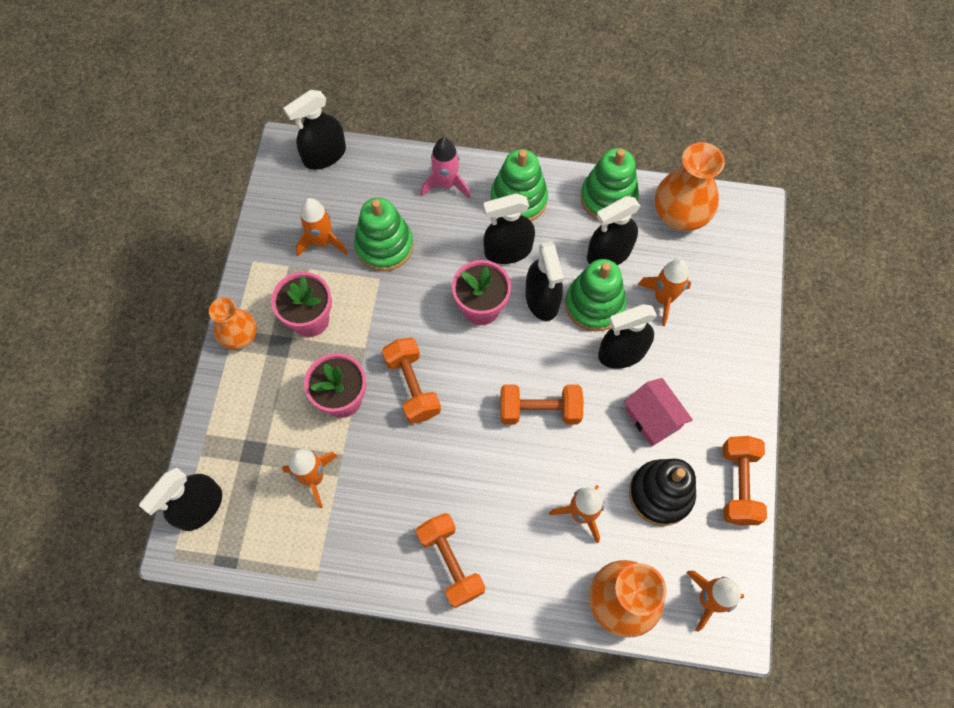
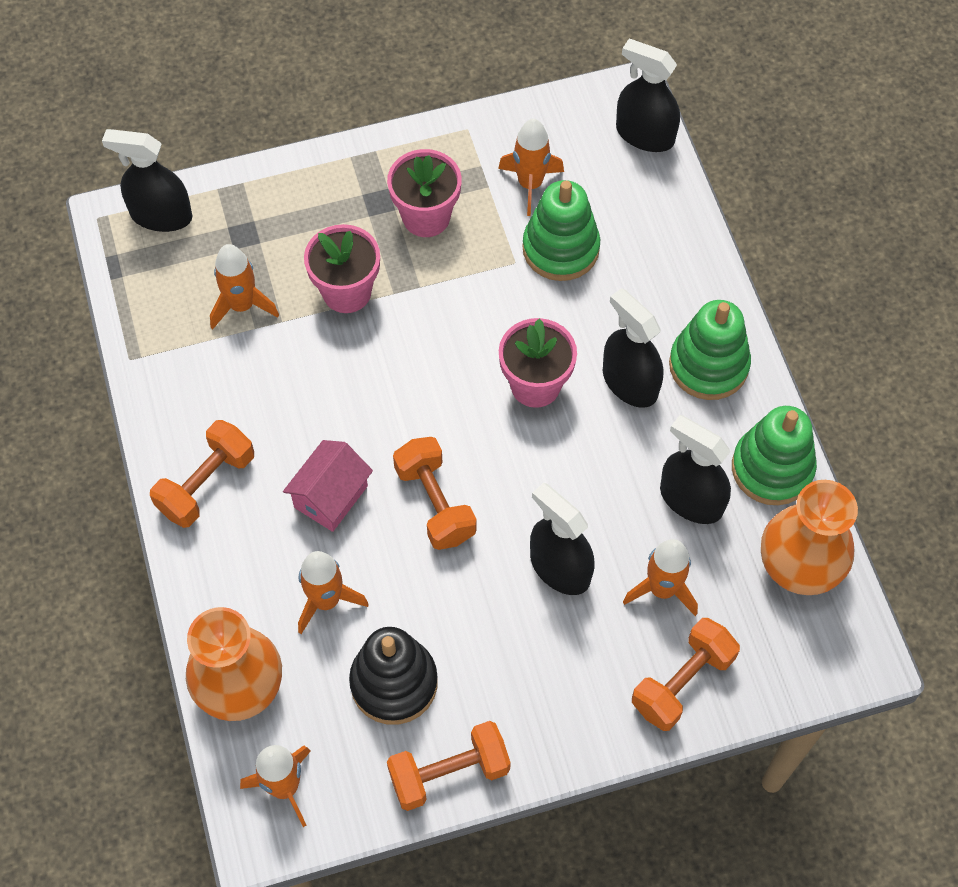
camera: 65 degrees right, 5 degrees down
orange vase [209,297,257,350] -> none
orange dumbbell [382,338,441,424] -> orange dumbbell moved to [632,618,740,731]
pink rocket [421,137,470,198] -> none
black spray bottle [525,241,564,321] -> none
green stacking toy [565,259,626,332] -> none
pink house [624,378,693,447] -> pink house moved to [283,440,373,532]

